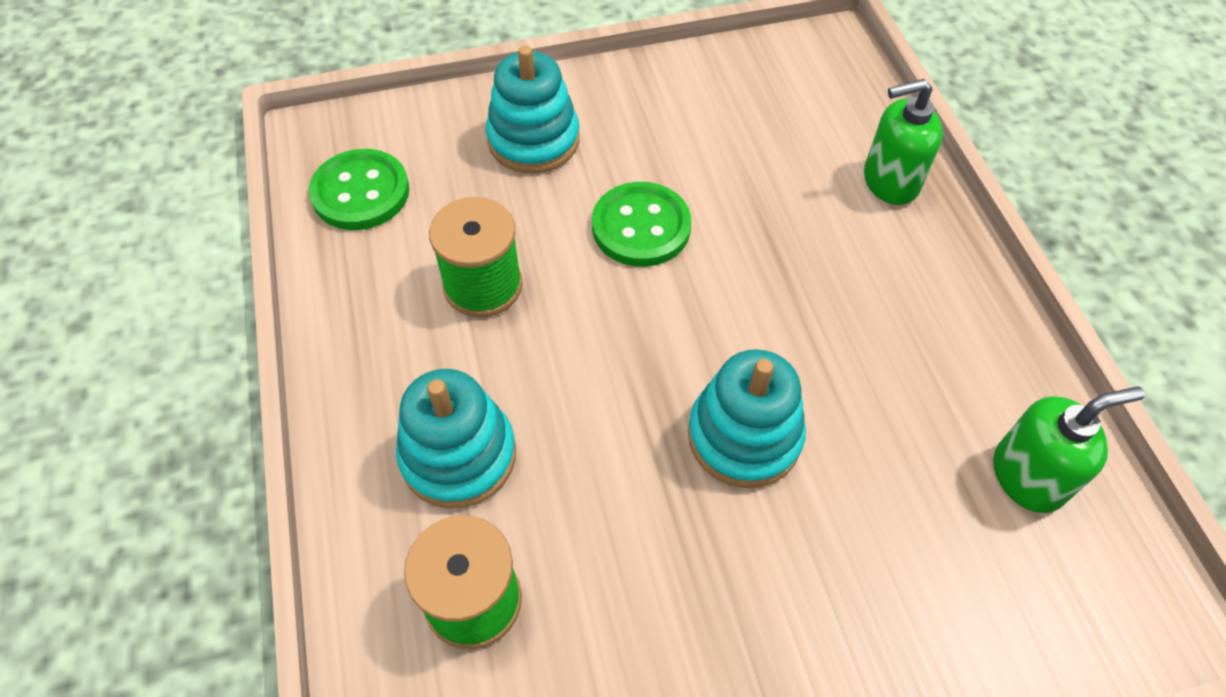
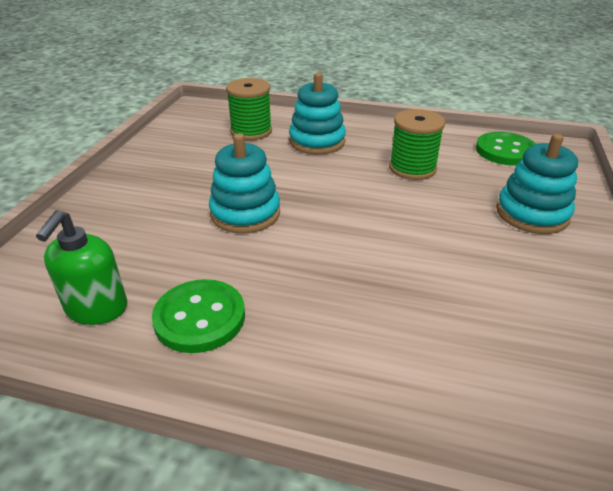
camera: 120 degrees right, 20 degrees down
green button [592,182,691,267] -> green button moved to [152,279,245,353]
green soap dispenser [864,79,943,205] -> none

